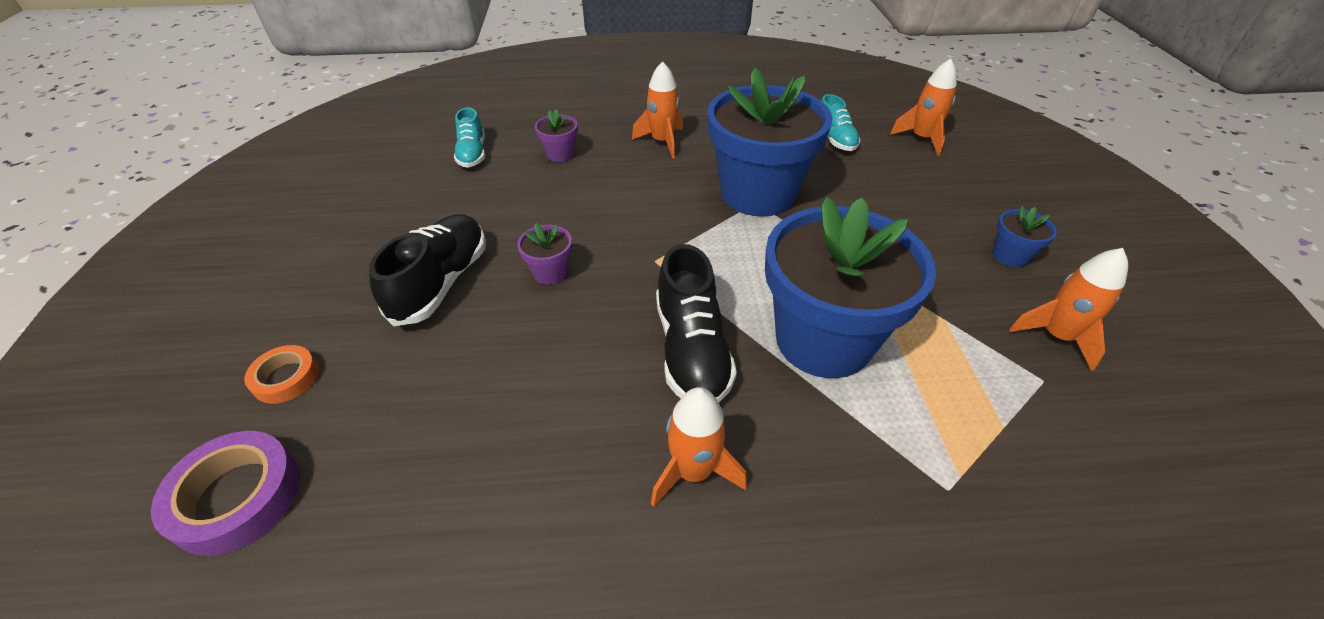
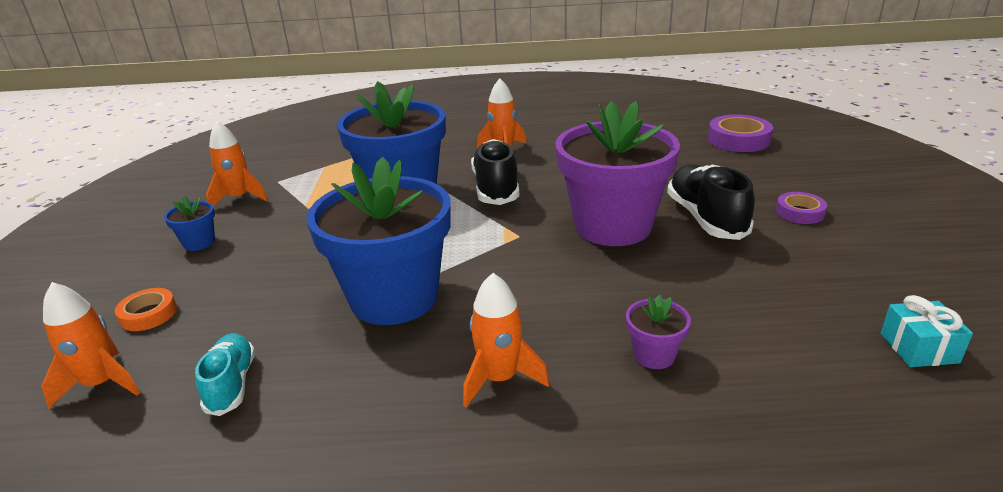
camera: 175 degrees left, 15 degrees down
orange tape [244,345,319,404] -> orange tape moved to [115,288,177,331]
black shoe [369,214,486,326] -> black shoe turned 150 degrees clockwise [667,164,755,240]
turquoise shoe [454,107,485,168] -> none
purple flower pot [517,223,572,285] -> purple flower pot [556,101,680,246], size x2.49
none -> purple tape [776,192,827,224]
none -> turquoise gift [881,295,973,367]

